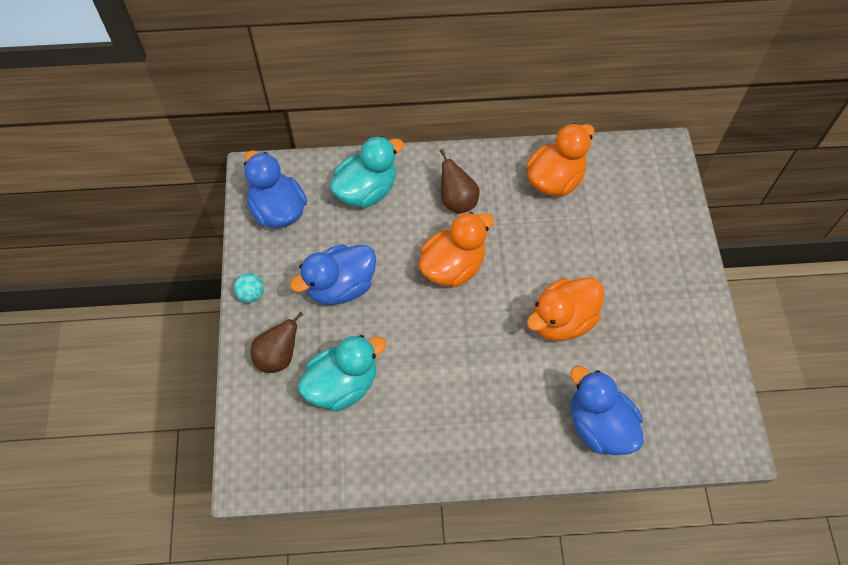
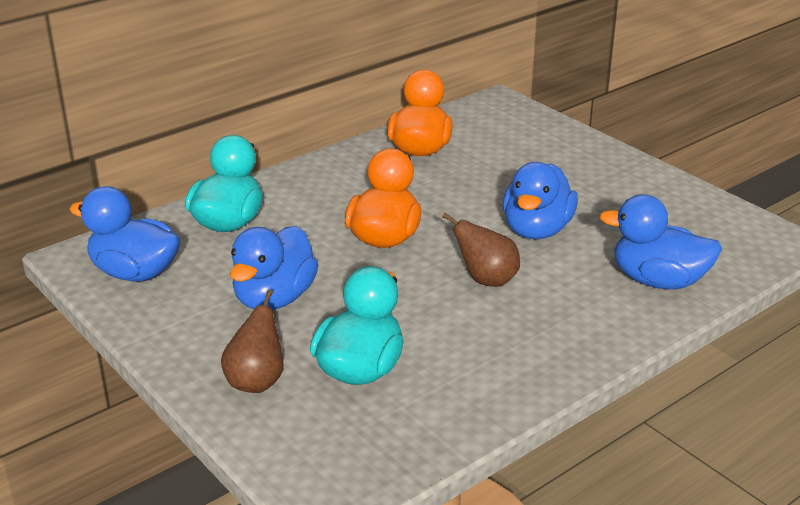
camera: 35 degrees left, 30 degrees down
turquoise ball [233,273,264,303] -> none
brown pear [440,149,480,214] -> brown pear moved to [442,213,520,287]
orange duck [527,278,604,341] -> blue duck [503,162,578,239]

